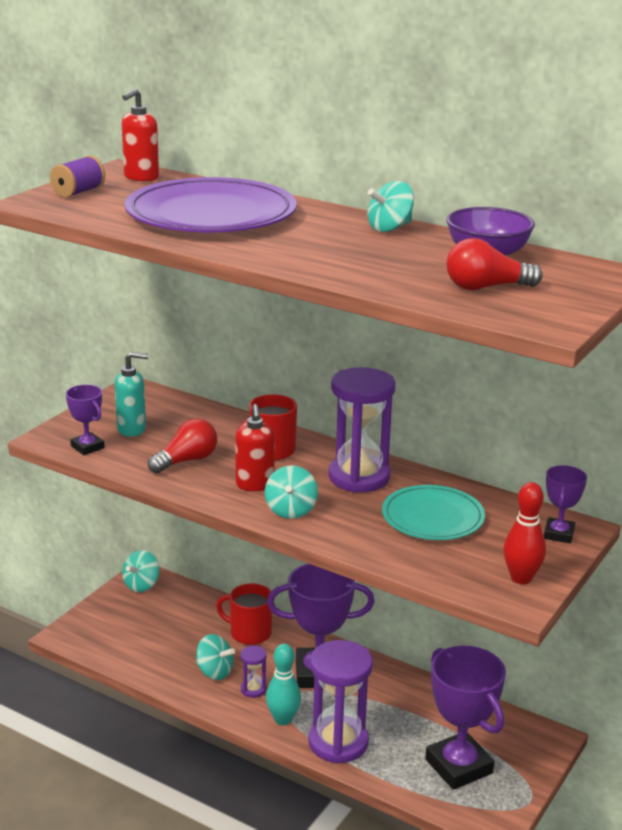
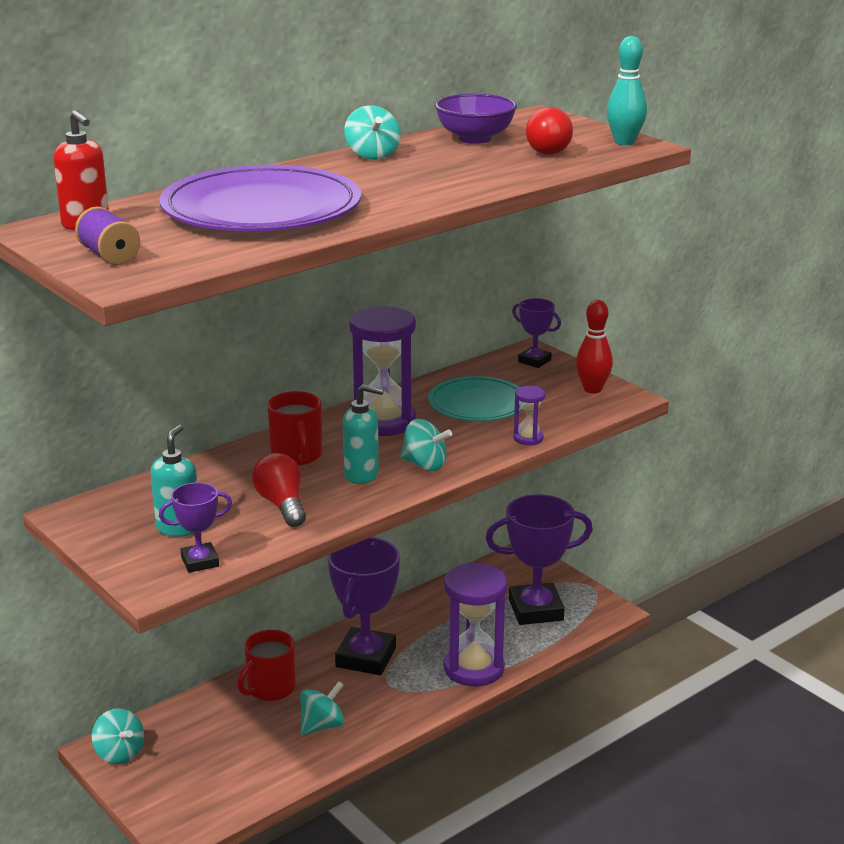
camera: 70 degrees left, 0 degrees up
red soap dispenser [235,404,275,491] -> turquoise soap dispenser [343,384,384,484]
purple hourglass [240,645,267,698] -> purple hourglass moved to [514,386,545,445]
turquoise bowling pin [266,644,301,725] -> turquoise bowling pin moved to [607,36,647,145]

